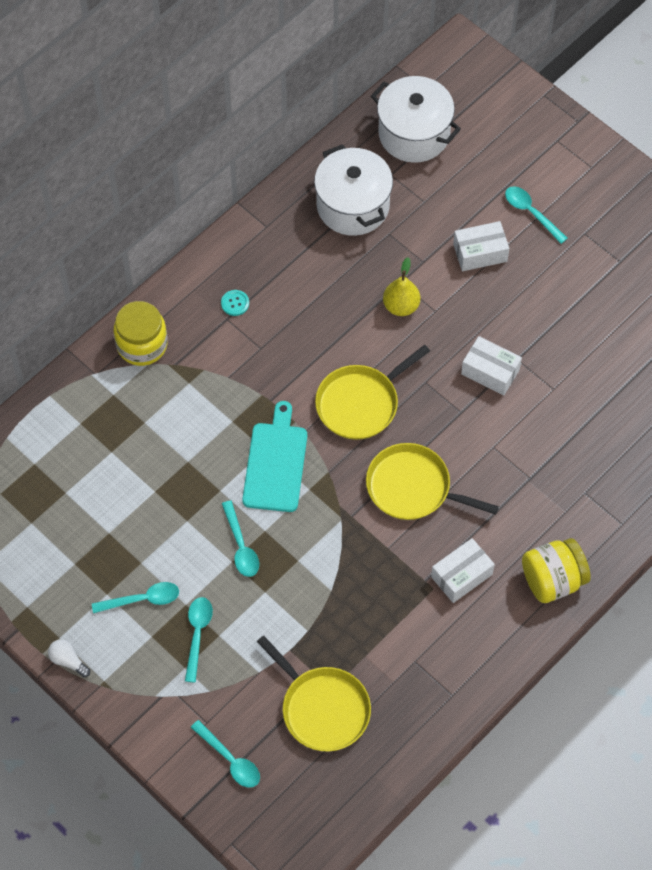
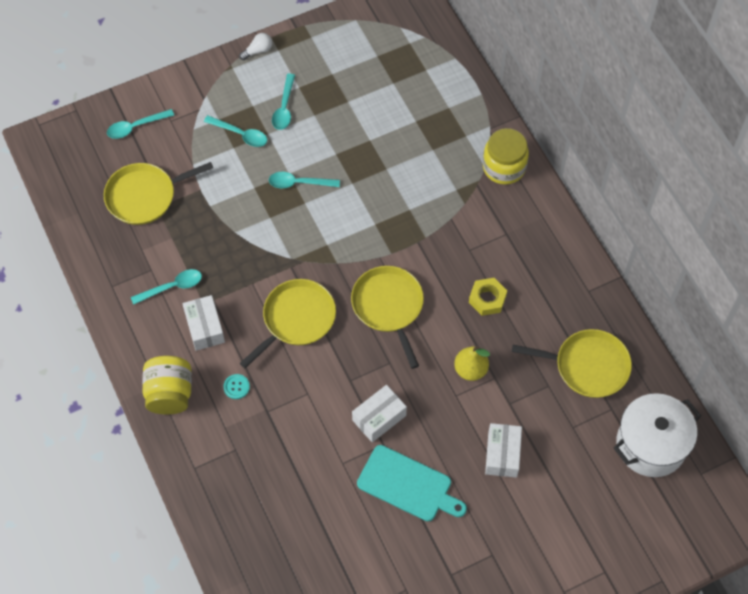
camera: 110 degrees right, 0 degrees up
turquoise button [221,290,249,316] -> turquoise button moved to [223,374,250,399]
turquoise cutting board [242,401,307,512] -> turquoise cutting board moved to [357,445,467,521]
white pot [314,144,393,236] -> yellow pan [512,329,632,398]
turquoise spoon [505,186,568,244] -> turquoise spoon moved to [131,269,202,305]
none -> yellow nut [469,278,507,316]

